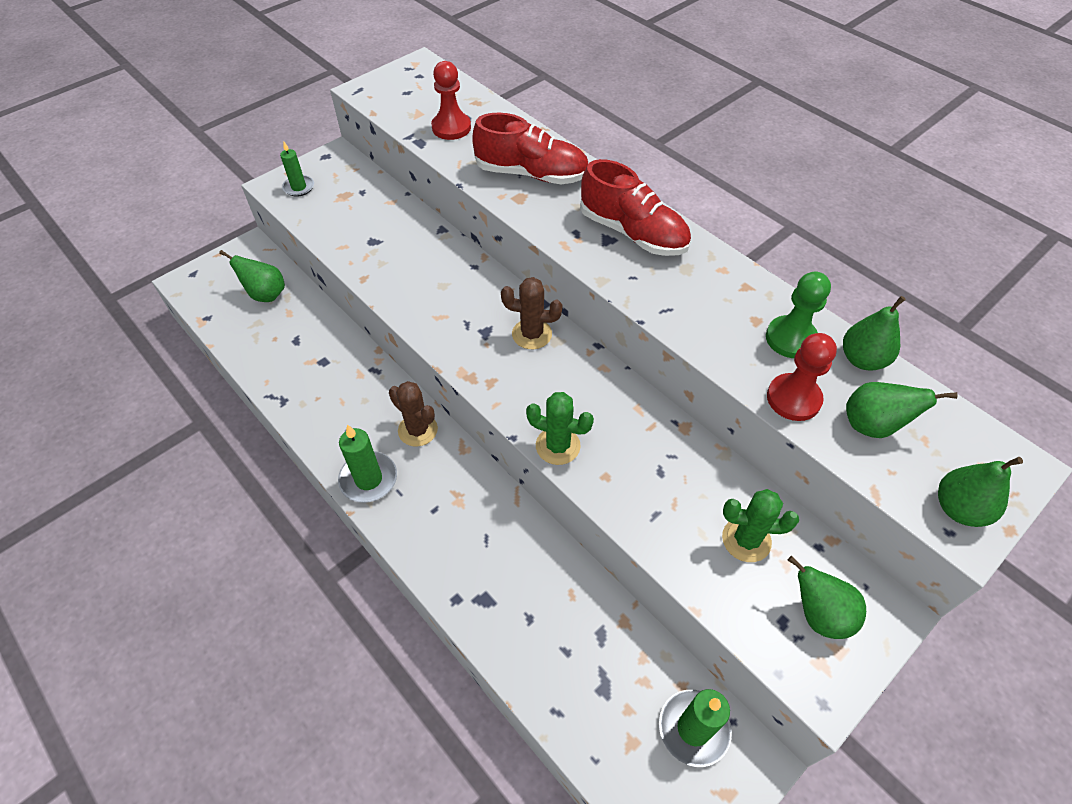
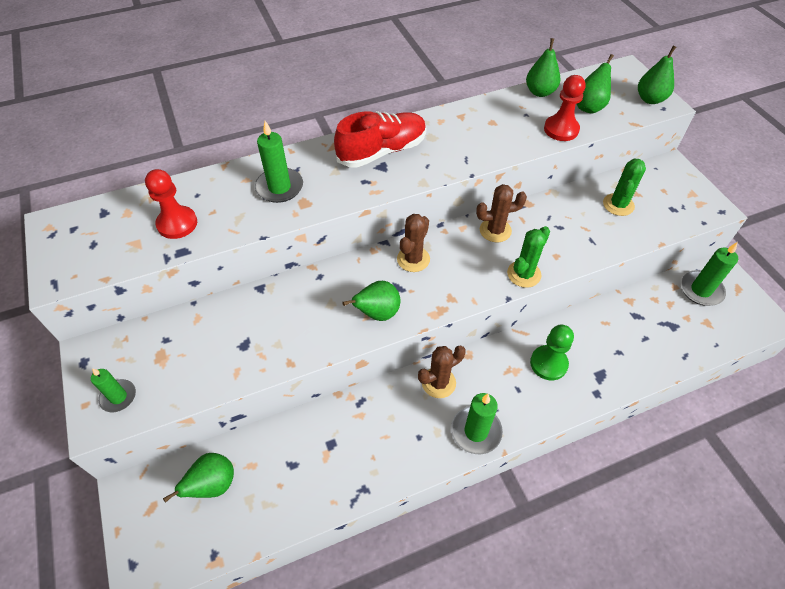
camera: 70 degrees left, 0 degrees up
red shoe [472,113,588,184] -> green candle [255,121,303,203]
green pawn [766,272,831,358] -> green pawn moved to [530,325,574,380]
green pear [788,556,866,639] -> green pear moved to [342,281,400,321]
none -> brown cactus [476,184,527,242]

